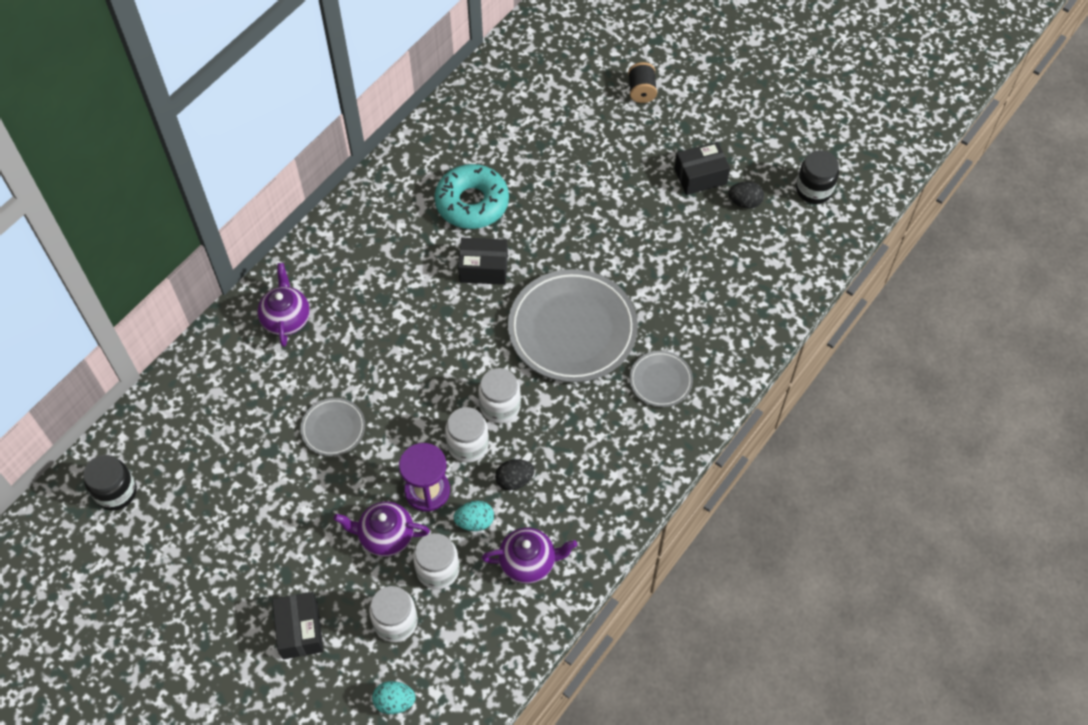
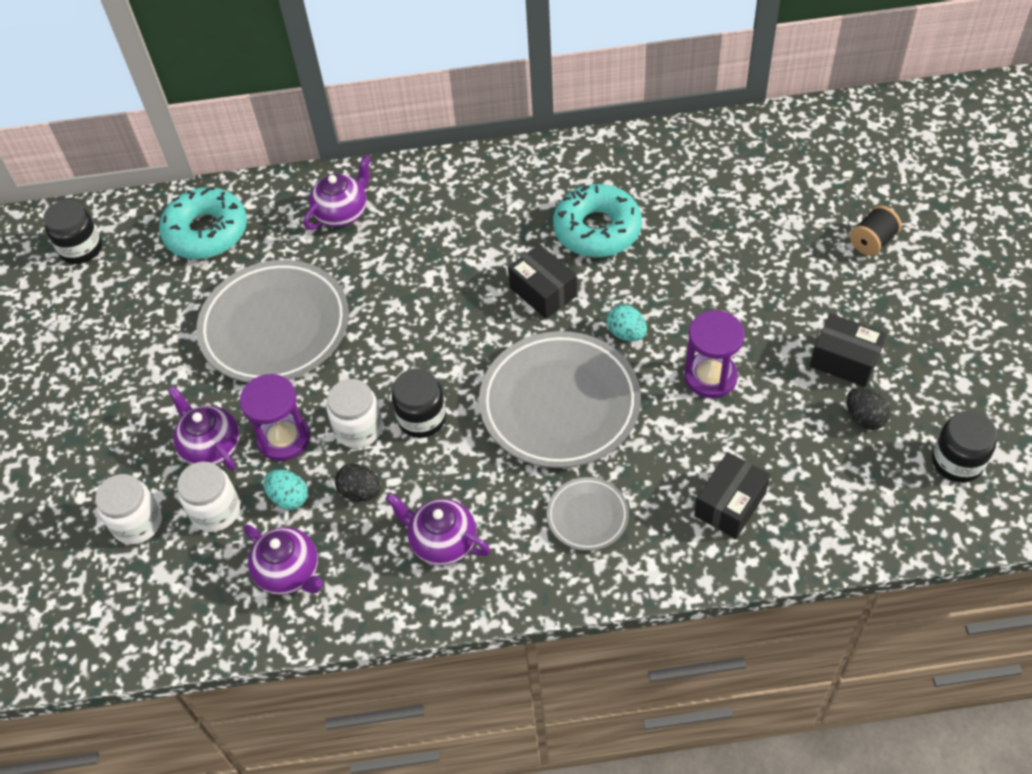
camera: 50 degrees right, 5 degrees down
black box [272,592,324,659] -> black box moved to [694,452,770,539]
grey plate [300,398,365,456] -> grey plate [196,260,349,383], size x2.08
turquoise egg [372,681,416,714] -> turquoise egg moved to [607,305,647,341]
white jar [478,368,521,423] -> black jar [392,369,446,438]
none -> turquoise donut [159,187,247,259]
none -> purple teapot [385,493,491,566]
none -> purple hourglass [684,310,745,398]

